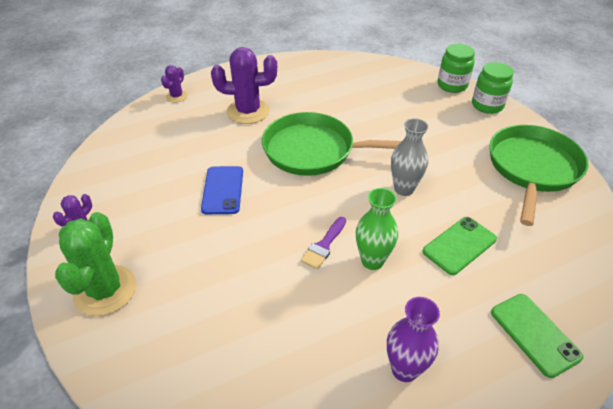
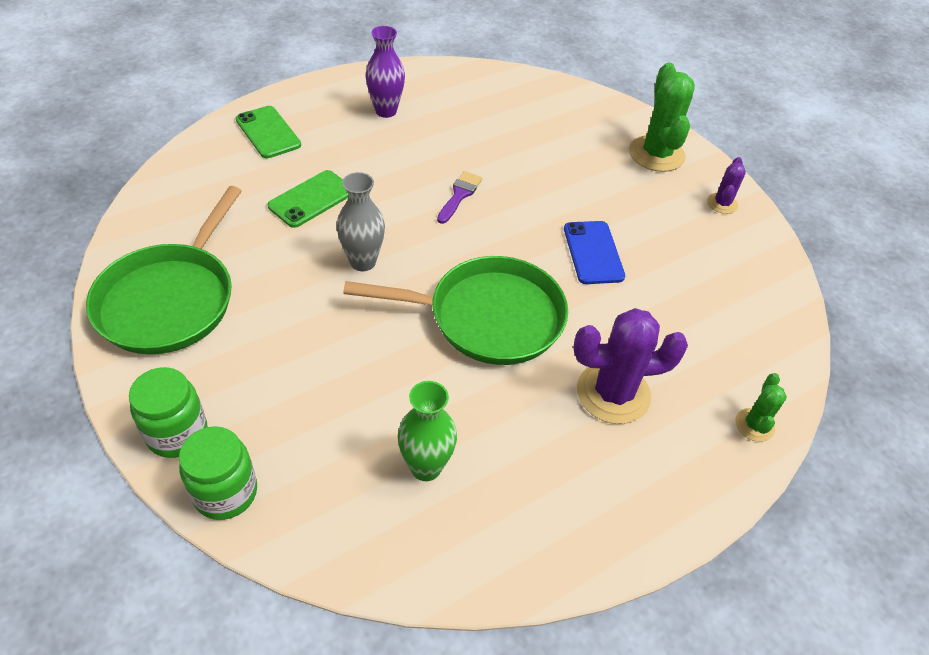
camera: 170 degrees right, 5 degrees up
purple cactus [161,65,188,102] -> green cactus [735,373,787,442]
green vase [356,188,398,270] -> green vase moved to [398,381,457,481]

